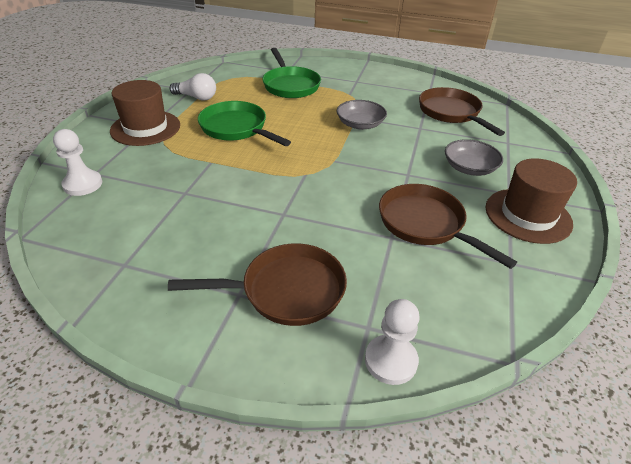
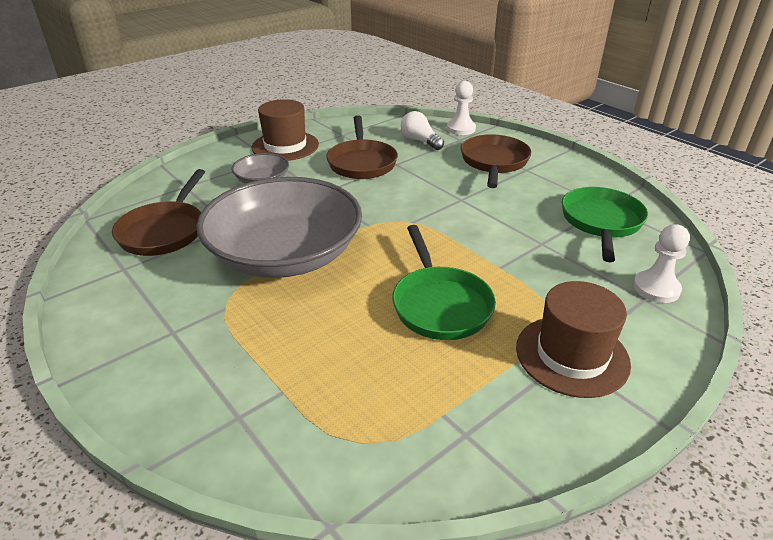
camera: 145 degrees left, 5 degrees down
brown pan [168,243,347,326] -> brown pan turned 75 degrees clockwise [461,134,532,188]
white light bulb [169,73,216,101] -> white light bulb moved to [401,111,444,150]
green pan [262,48,321,98] -> green pan moved to [562,187,648,262]
grey bowl [337,100,387,130] -> grey bowl [197,177,362,278], size x2.29

